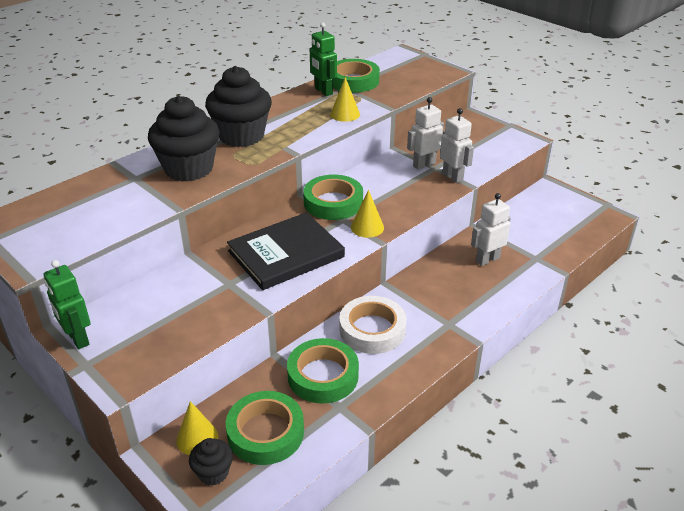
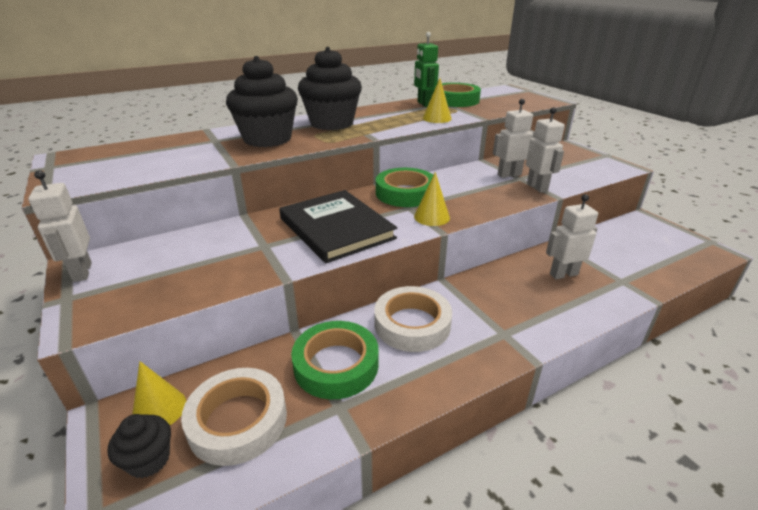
camera: 15 degrees right, 5 degrees down
green robot [44,260,91,349] -> white robot [28,170,92,282]
green tape [226,391,304,465] -> white tape [181,368,287,466]
black book [227,212,345,290] -> black book turned 75 degrees clockwise [279,190,397,263]

